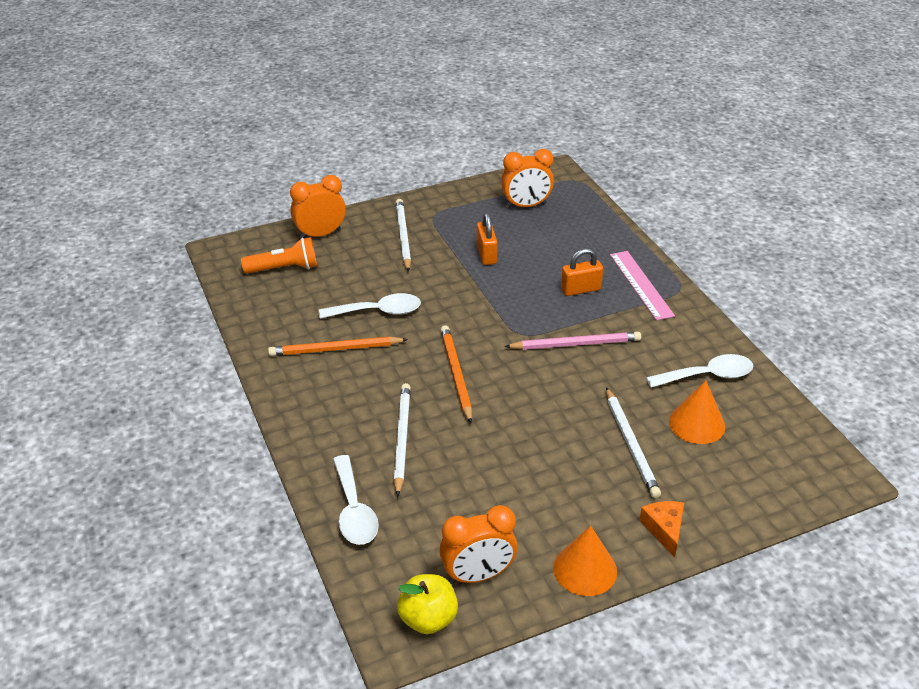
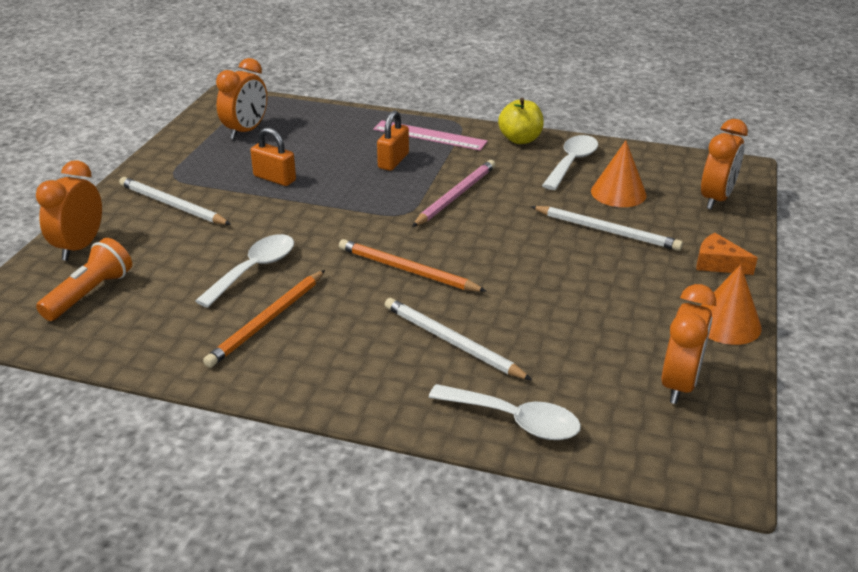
camera: 50 degrees left, 5 degrees down
yellow apple [397,574,458,634] -> yellow apple moved to [498,98,544,144]
none -> orange clock [701,119,748,210]

